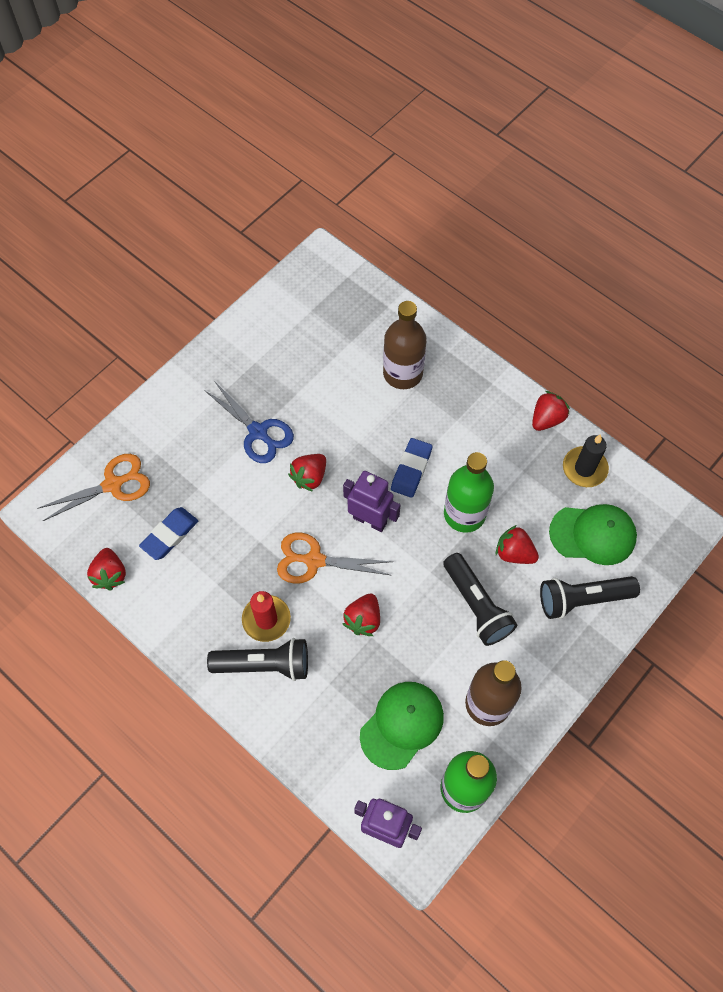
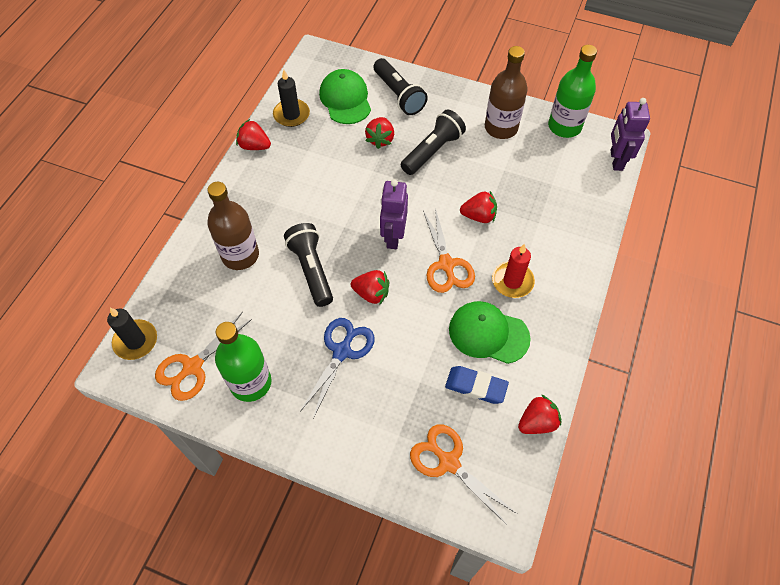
camera: 110 degrees left, 5 degrees down
black flashlight [207,638,308,681] -> black flashlight moved to [284,223,333,307]
green cap [360,682,444,770] -> green cap moved to [449,301,531,364]
blue eraser [391,438,432,498] -> none
green bottle [444,452,494,533] -> green bottle moved to [215,322,272,402]
none -> black candle [107,308,157,360]
none -> orange scissors [155,312,252,401]

